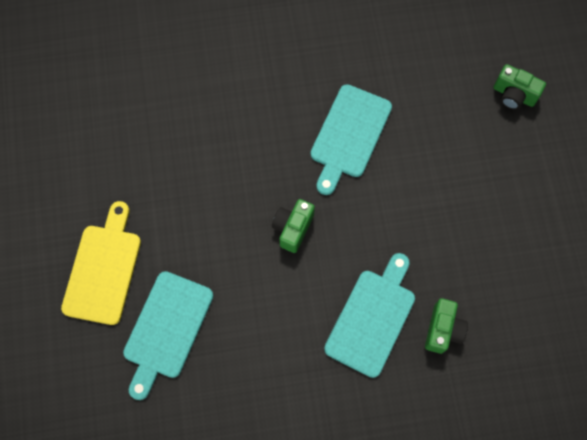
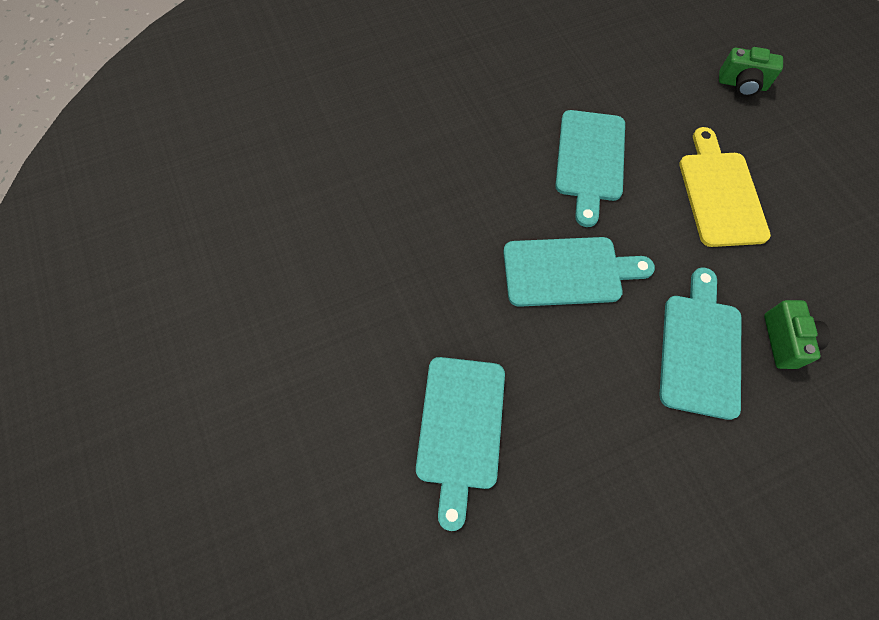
camera: 15 degrees left, 5 degrees down
yellow cutting board [61,201,141,325] -> yellow cutting board moved to [679,127,771,247]
green camera [272,199,315,253] -> turquoise cutting board [503,237,655,307]

